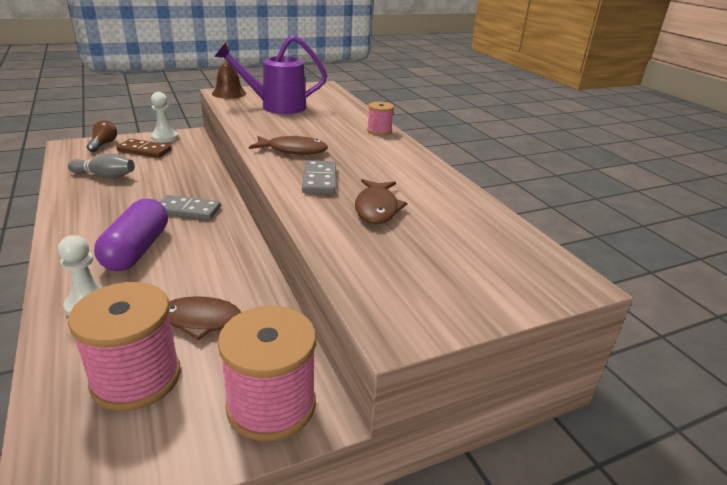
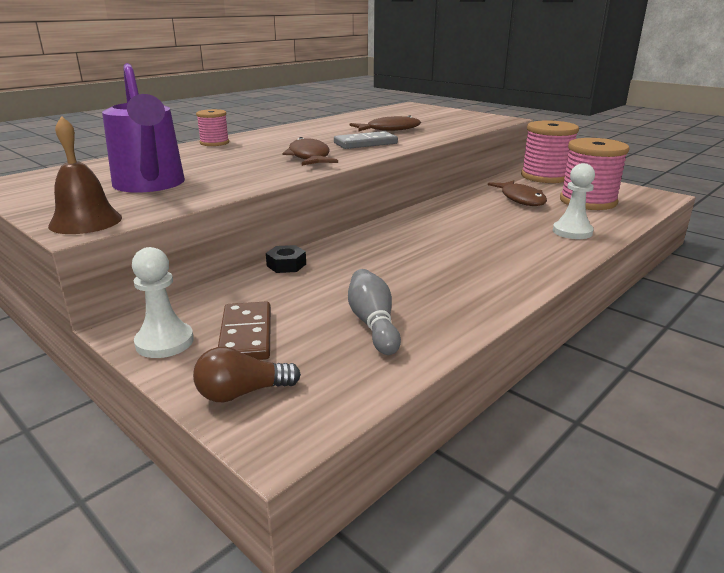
camera: 110 degrees left, 5 degrees down
purple capsule [94,199,168,271] -> none
grey domino [160,195,221,220] -> none
none -> black nut [266,245,306,273]

